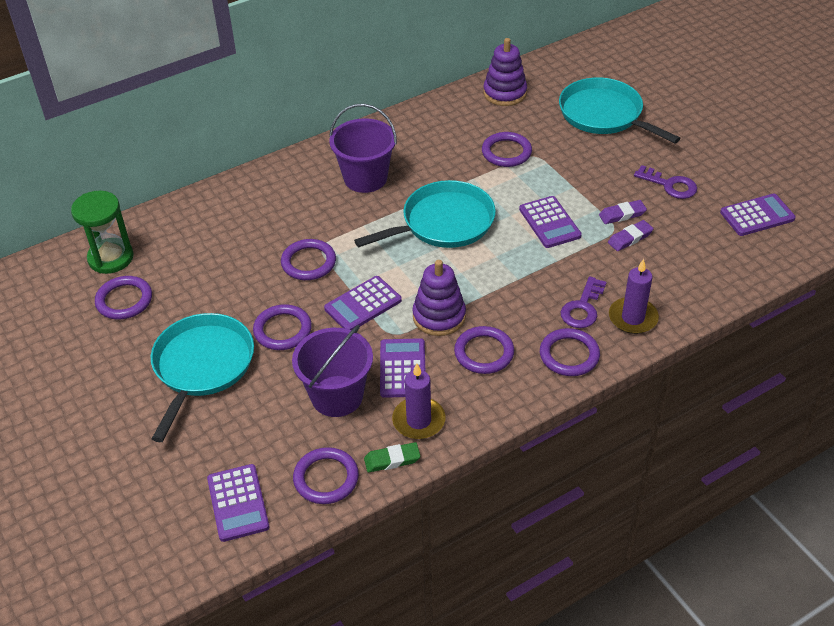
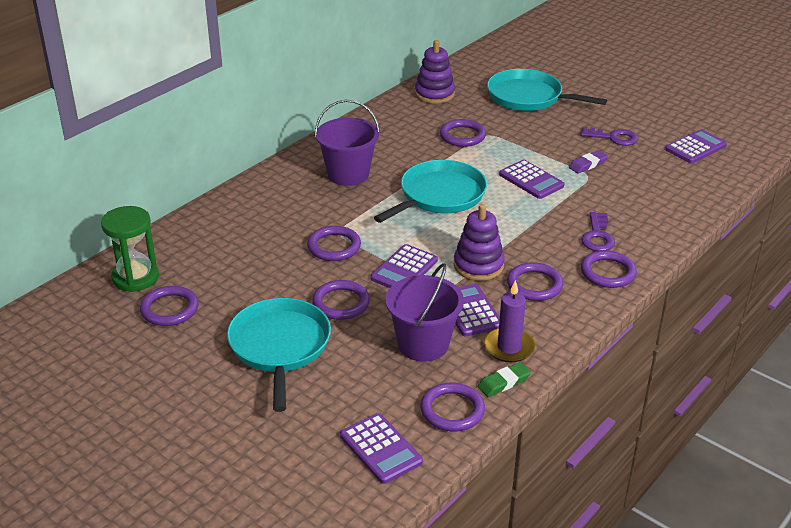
camera: 20 degrees left, 10 degrees down
purple eraser [608,220,654,251] -> none
purple candle [609,259,659,334] -> none

